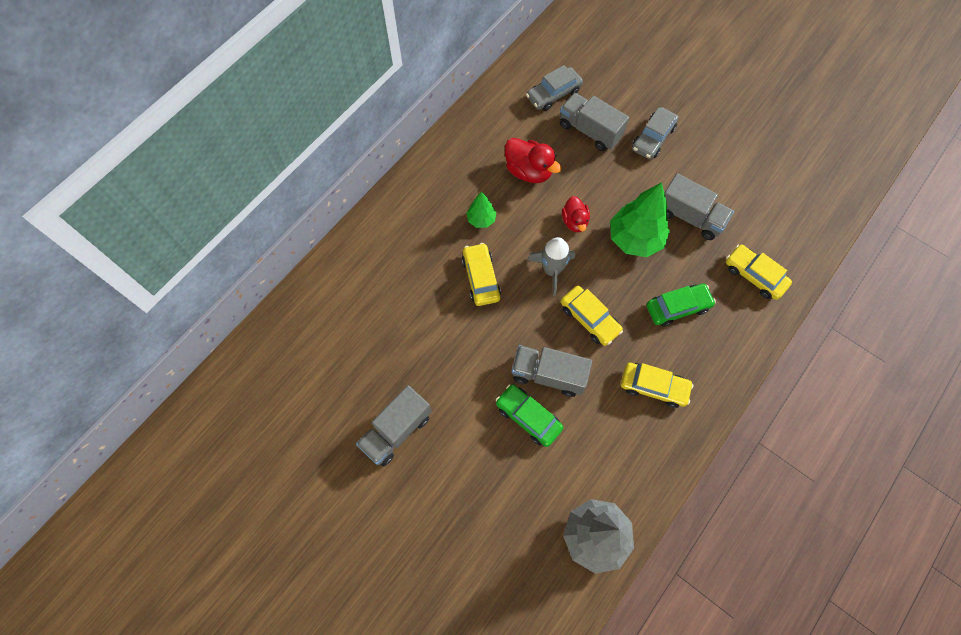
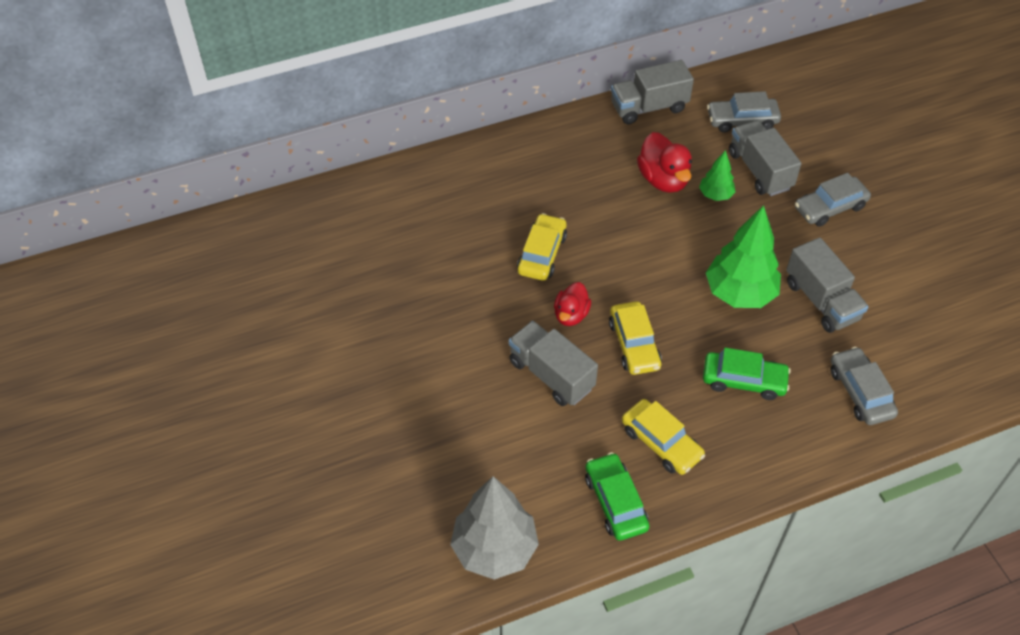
camera: 30 degrees right, 15 degrees down
grey truck [356,385,432,466] -> grey truck moved to [611,60,694,124]
green tree [466,191,497,228] -> green tree moved to [699,150,735,201]
green car [496,384,564,447] -> green car moved to [585,452,649,541]
grey rocket [527,237,575,296] -> none
red duck [562,196,590,232] -> red duck moved to [554,282,591,326]
yellow car [726,244,792,300] -> grey car [831,347,898,425]

